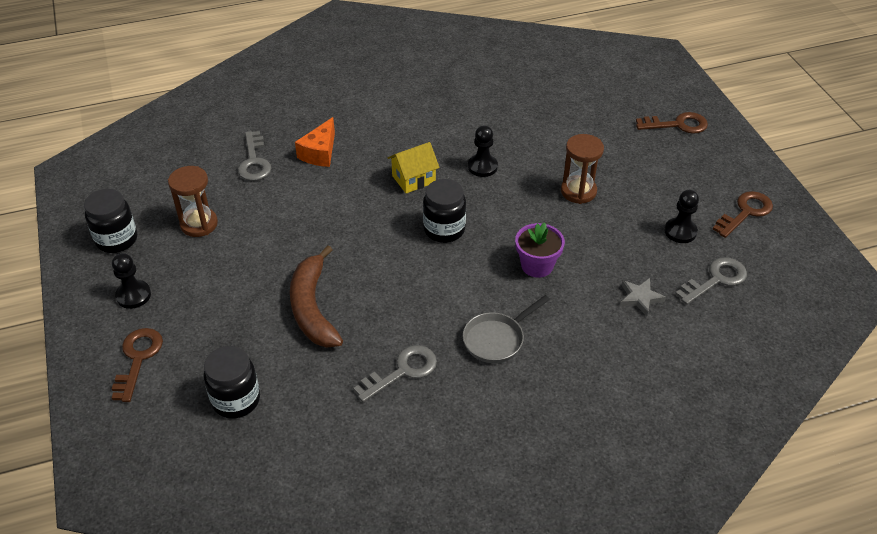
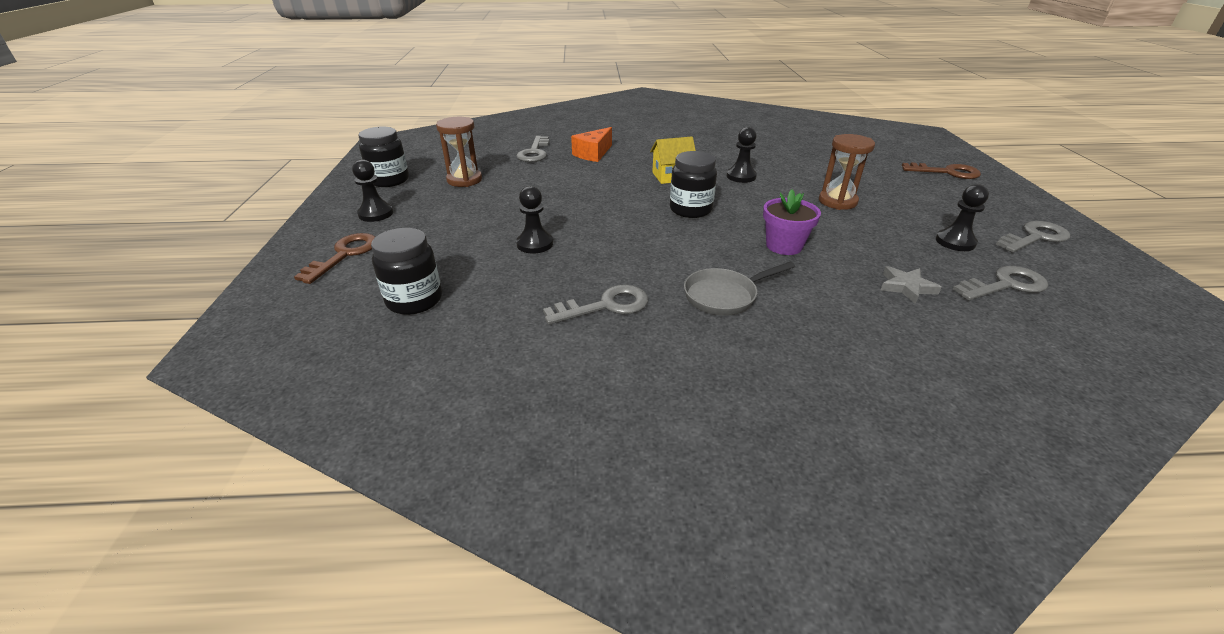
camera: 15 degrees right, 10 degrees down
brown banana [290,246,343,348] -> black pawn [516,186,553,254]
brown key [713,191,773,238] -> grey key [996,221,1070,253]

